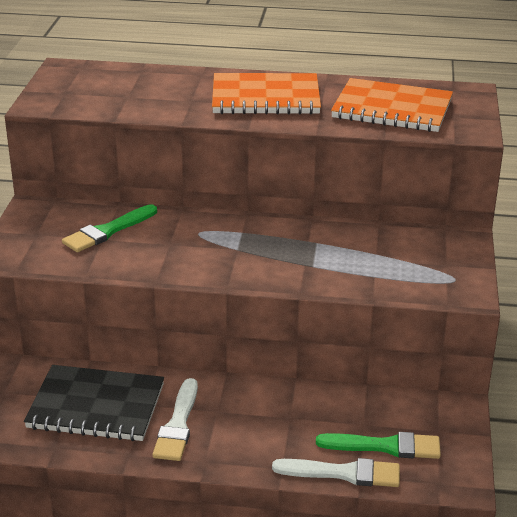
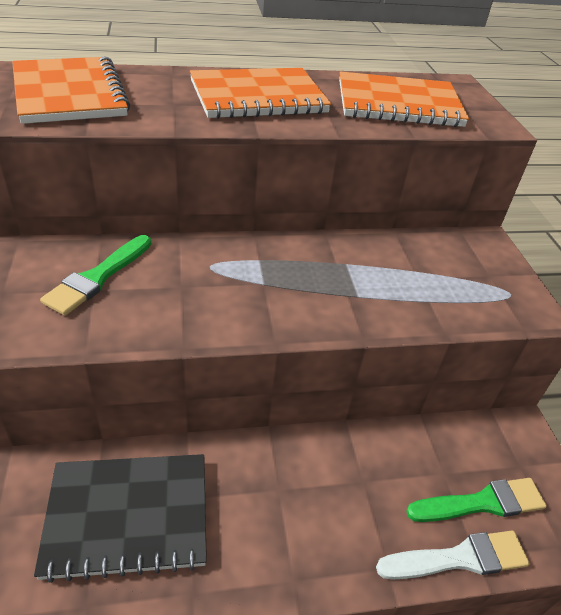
camera: 20 degrees left, 10 degrees up
white brush [152,378,198,461] -> none
none -> orange notebook [12,57,130,124]

